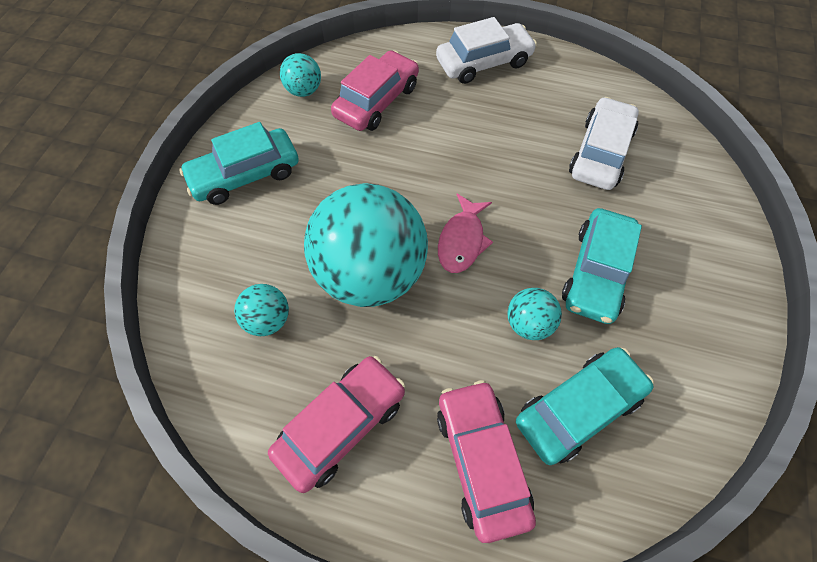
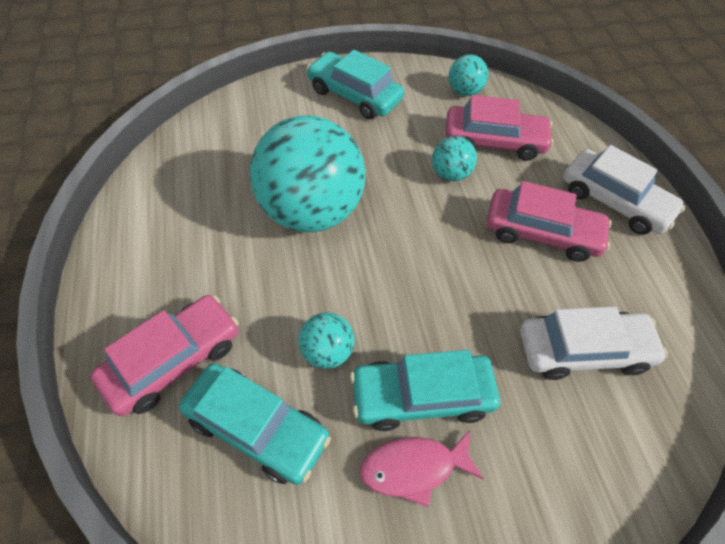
camera: 60 degrees right, 5 degrees down
turquoise ball [234,284,289,336] -> turquoise ball moved to [432,136,477,181]
pink car [268,356,405,493] -> pink car moved to [487,181,612,262]
pink fish [438,193,493,273] -> pink fish moved to [360,430,484,507]

